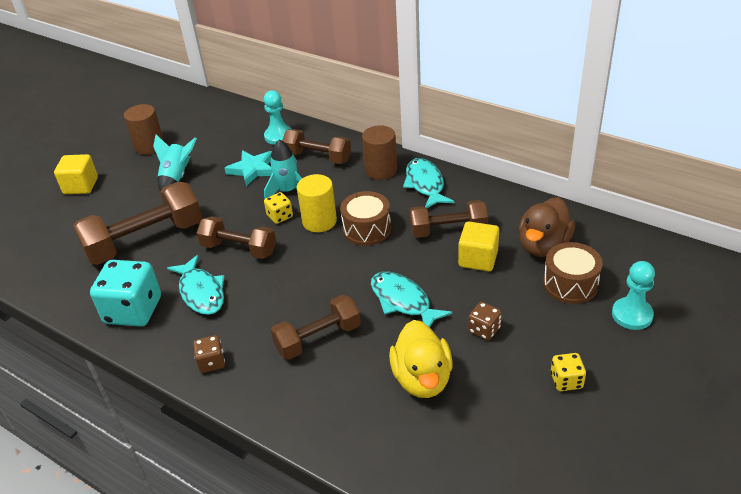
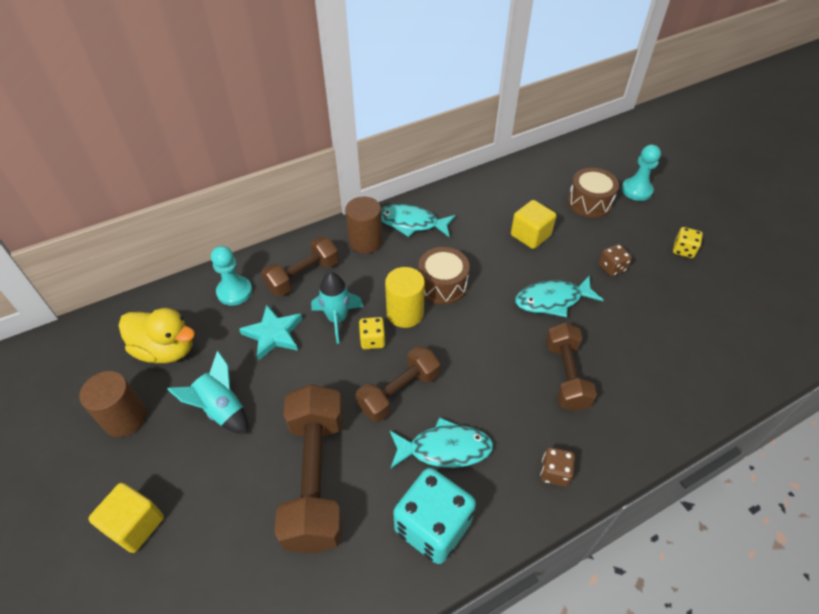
camera: 65 degrees left, 10 degrees up
yellow duck [389,320,453,398] -> yellow duck moved to [119,308,195,363]
brown dumbbell [410,200,488,238] -> none
brown duck [518,197,575,257] -> none

